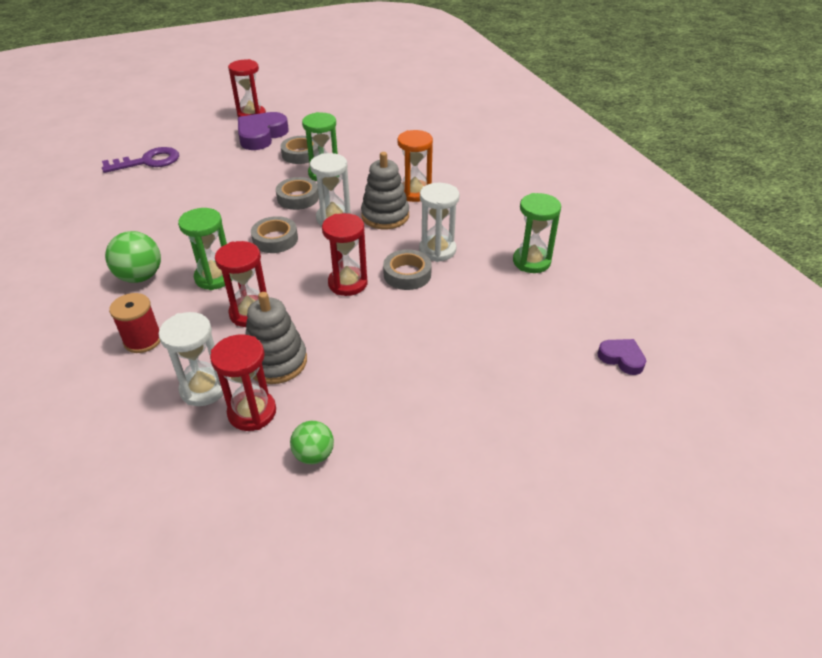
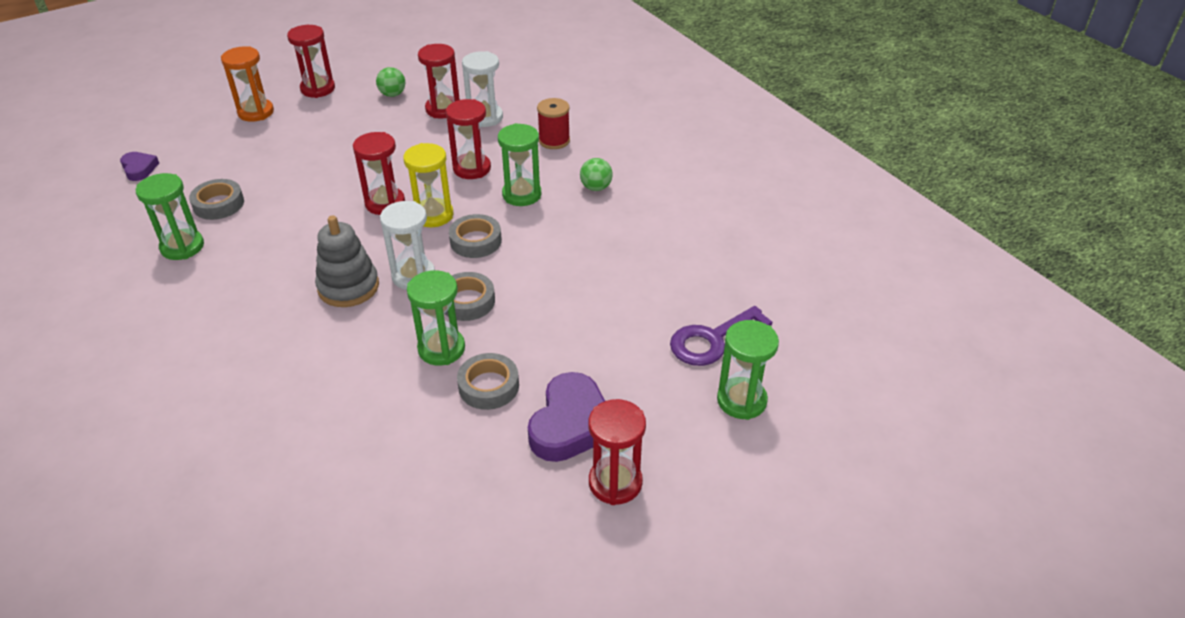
camera: 170 degrees right, 0 degrees up
green ball [105,231,161,283] -> green ball [580,158,613,191], size x0.65
grey stacking toy [245,292,307,384] -> none
grey tape [383,249,432,290] -> grey tape moved to [189,179,244,220]
orange hourglass [397,130,433,202] -> orange hourglass moved to [221,46,274,122]
white hourglass [419,183,460,262] -> none
purple heart [597,339,646,375] -> purple heart turned 150 degrees counterclockwise [120,152,159,181]
none -> red hourglass [287,25,335,98]
none -> yellow hourglass [403,143,454,227]
none -> green hourglass [717,320,779,420]

